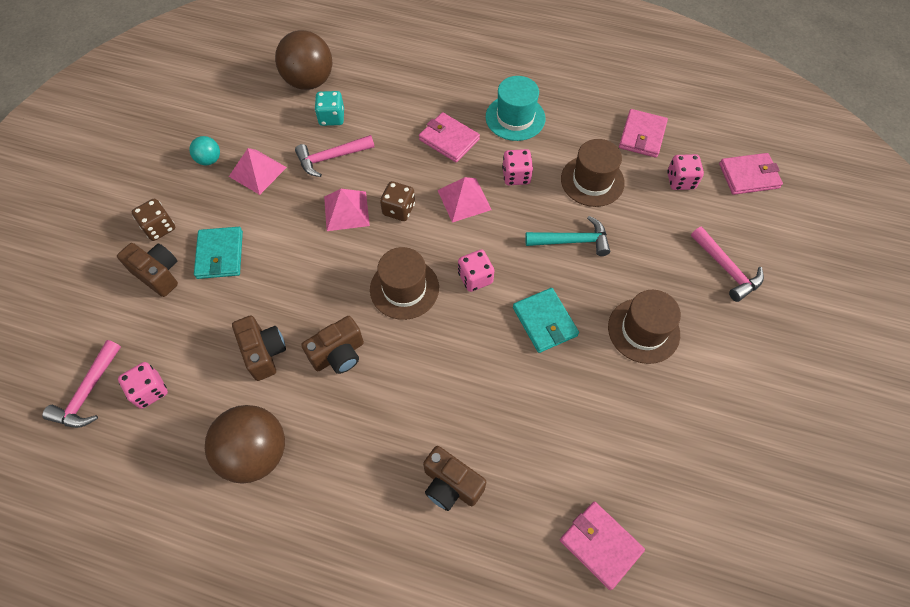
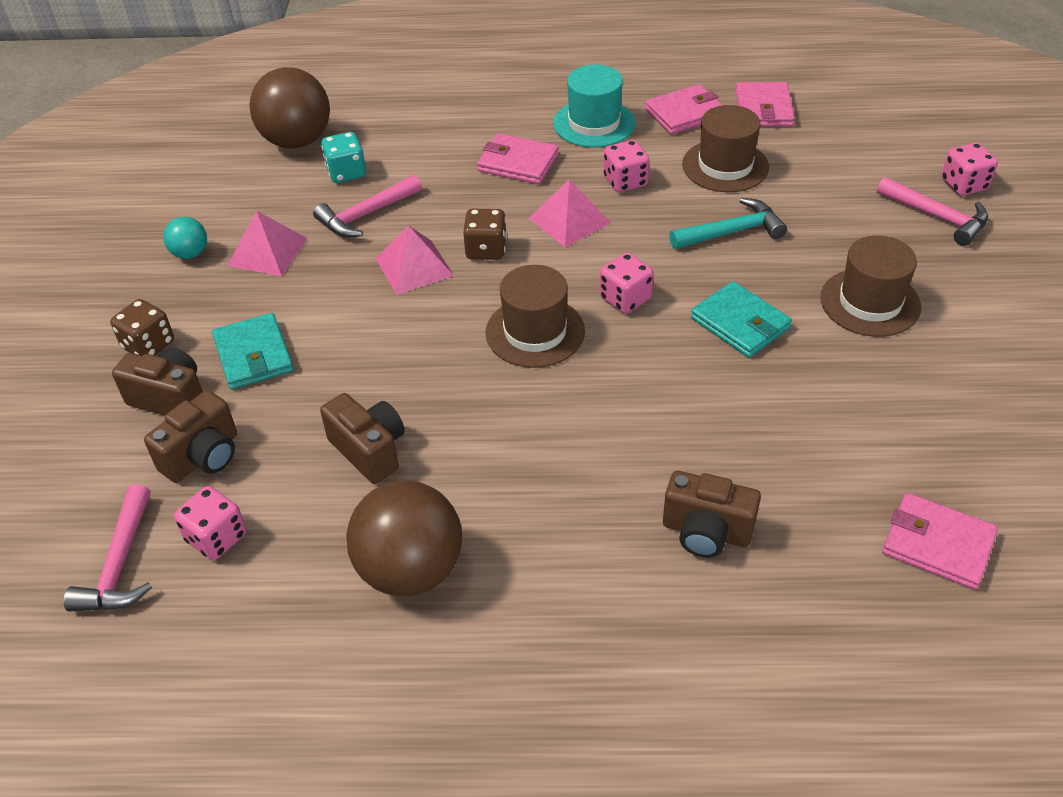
camera: 15 degrees left, 15 degrees down
brown camera [301,316,364,374] -> brown camera moved to [144,390,237,483]
pink dice [667,154,704,190] -> pink dice moved to [941,143,998,196]
pink wallet [719,153,783,195] -> pink wallet moved to [645,84,722,134]

